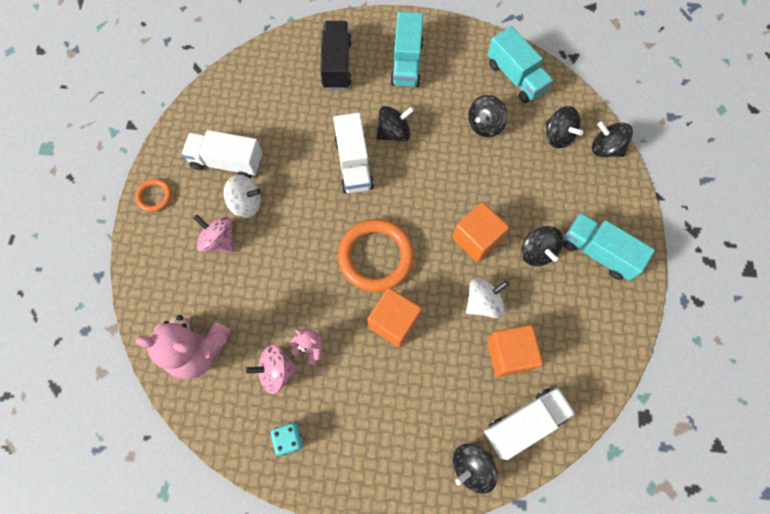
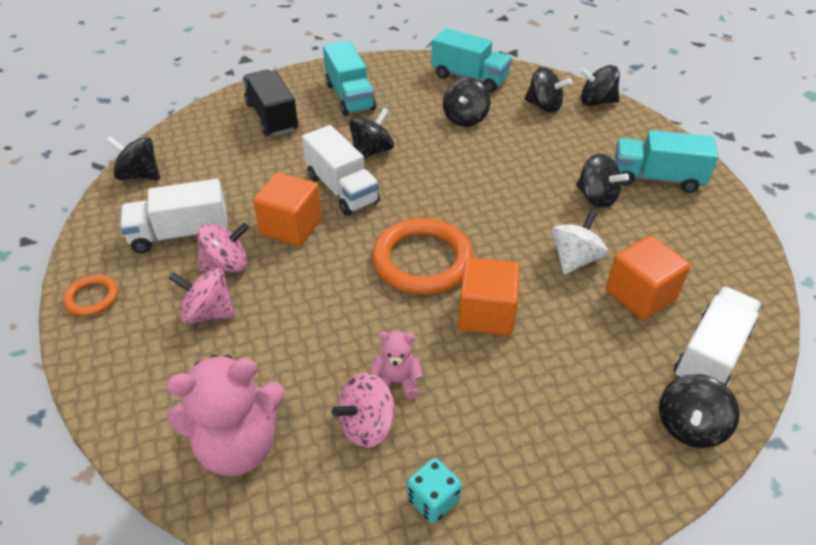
camera: 25 degrees left, 25 degrees down
white spinning top [224,175,261,218] -> pink spinning top [198,223,249,272]
orange cube [452,202,509,262] -> orange cube moved to [253,172,322,246]
none -> black spinning top [106,136,160,180]

